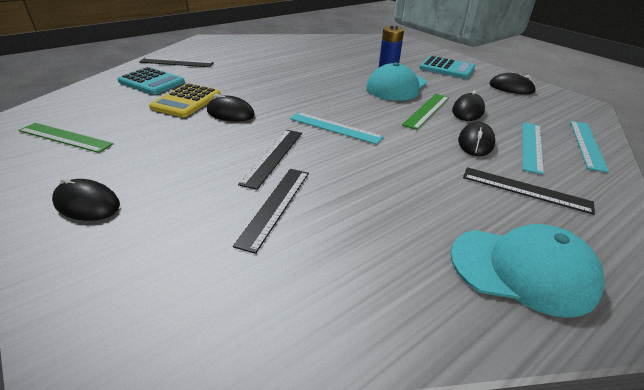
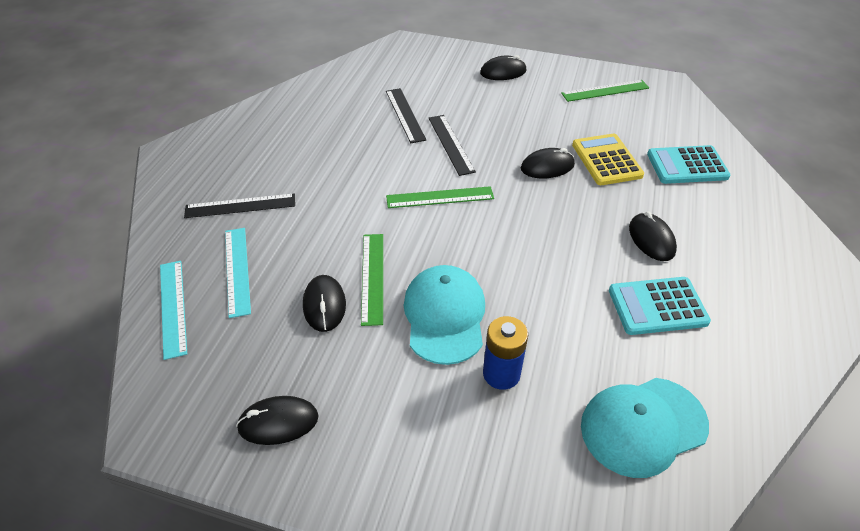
camera: 145 degrees right, 10 degrees up
black ruler [139,58,214,67] -> none
turquoise ruler [290,112,384,144] -> green ruler [386,186,494,208]
turquoise calculator [419,56,475,79] -> turquoise calculator moved to [609,277,711,335]
turquoise cap [451,224,604,318] -> turquoise cap moved to [581,378,709,478]
black mouse [458,122,495,156] -> black mouse moved to [629,211,677,261]

